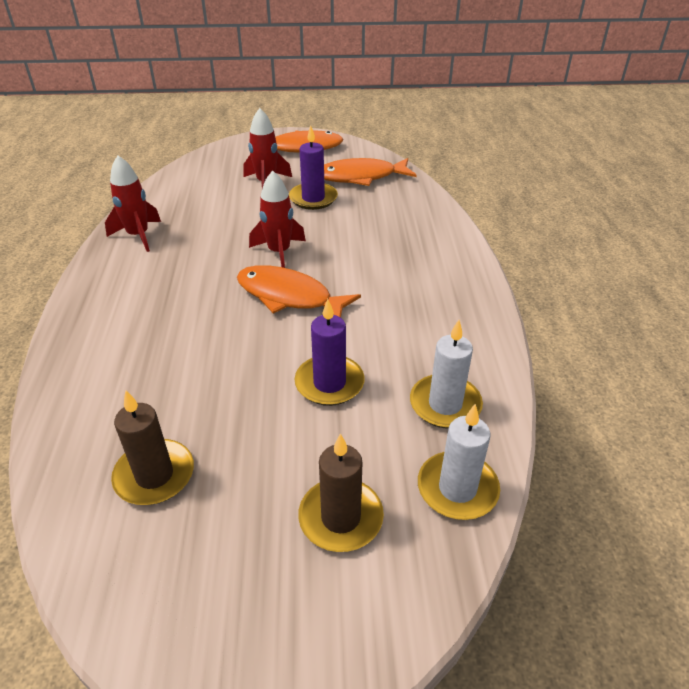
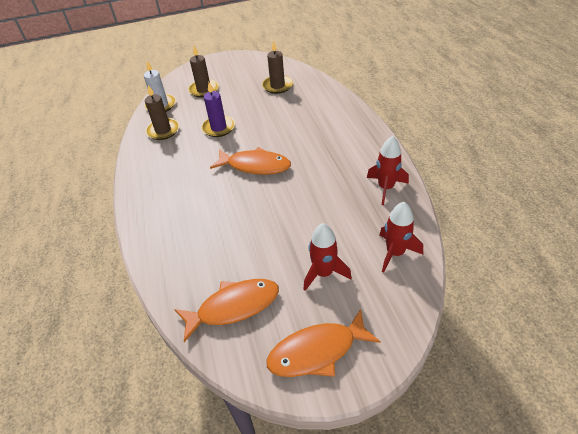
camera: 170 degrees right, 5 degrees up
red rocket [249,171,306,268] -> red rocket moved to [379,202,423,272]
purple candle [289,125,338,210] -> none
white candle [410,320,483,428] -> brown candle [145,85,179,140]

